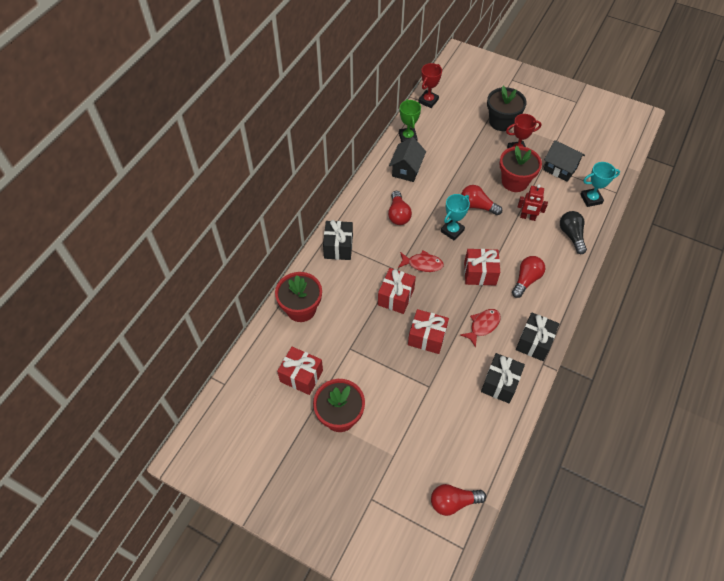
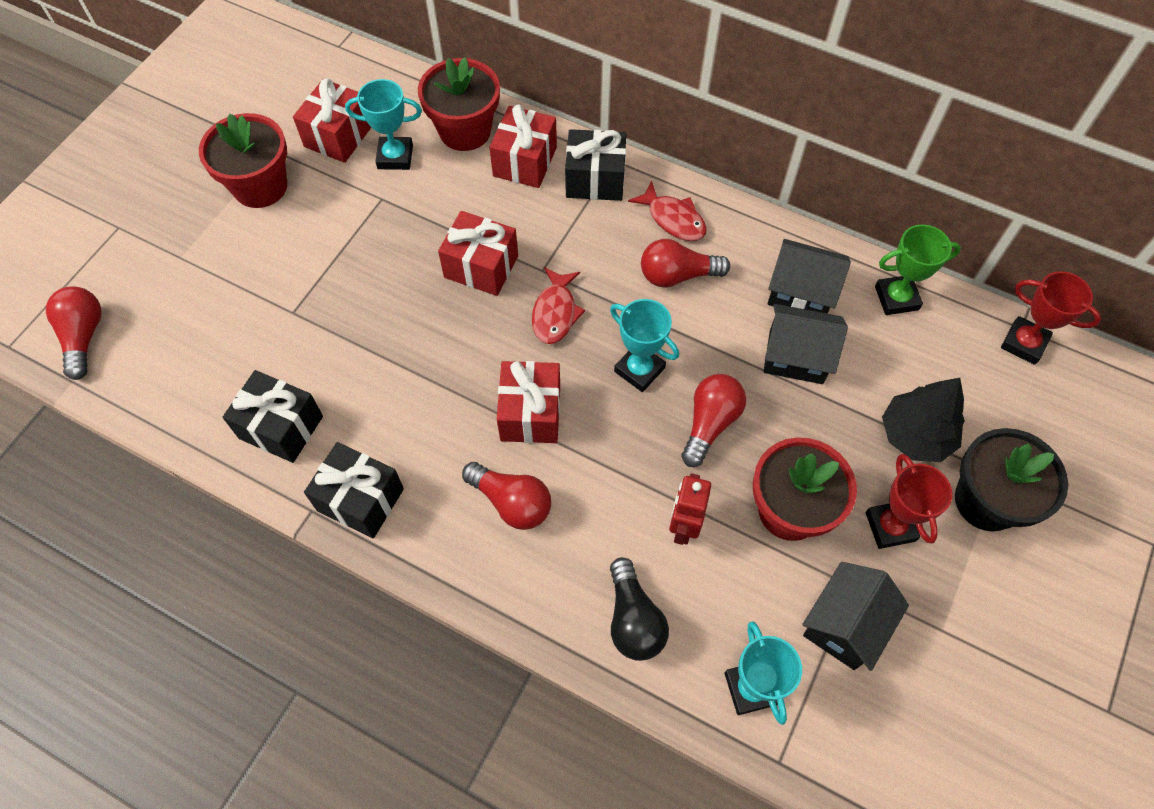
camera: 90 degrees right, 5 degrees up
red gift [408,309,449,354] -> red gift moved to [489,104,557,188]
red fish [461,309,501,348] -> red fish moved to [628,181,706,241]
black light bulb [560,211,587,254] -> black light bulb turned 90 degrees clockwise [610,557,669,661]
none -> turquoise trophy [345,79,422,170]
none -> black house [763,304,848,384]
none -> black tree [882,378,965,462]

